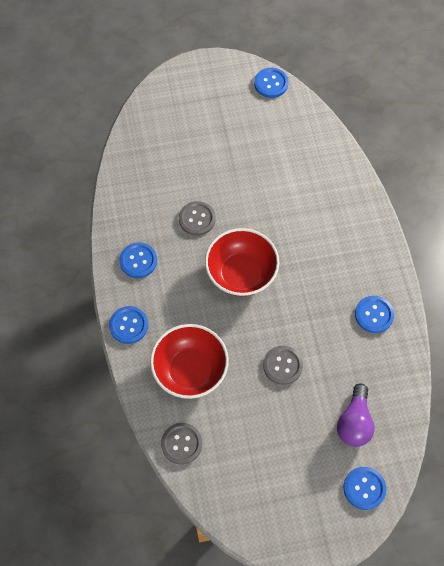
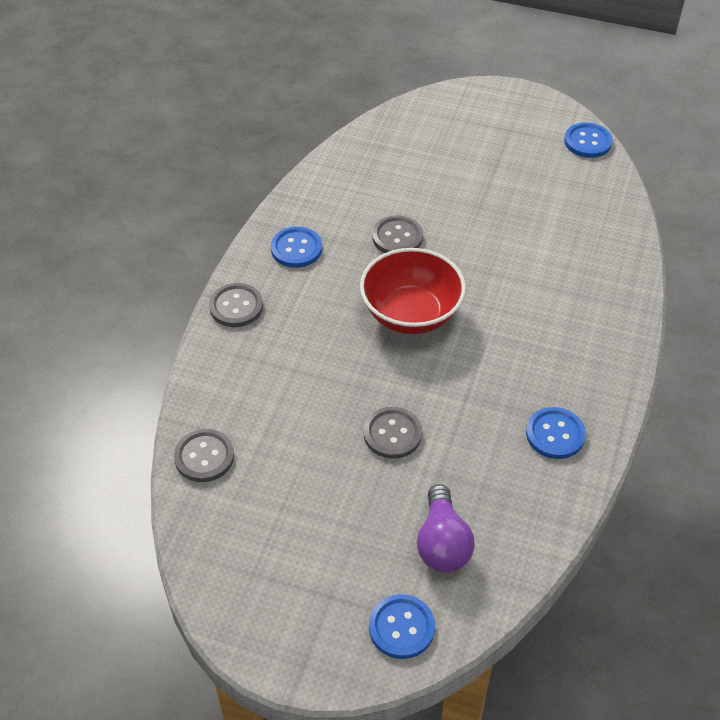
camera: 30 degrees right, 15 degrees down
blue button [109,306,148,344] -> grey button [209,283,263,327]
red bowl [150,324,229,399] -> none
purple light bulb [337,383,375,447] -> purple light bulb turned 45 degrees counterclockwise [417,484,475,572]

